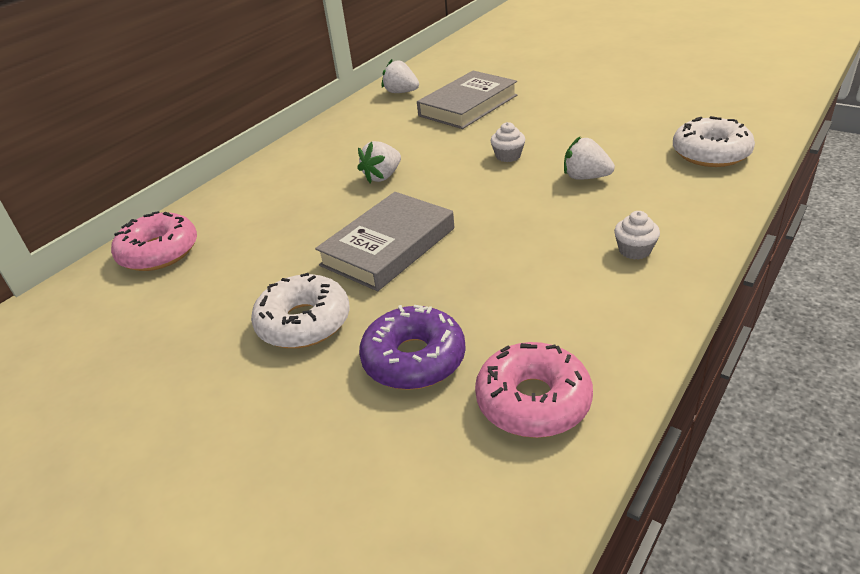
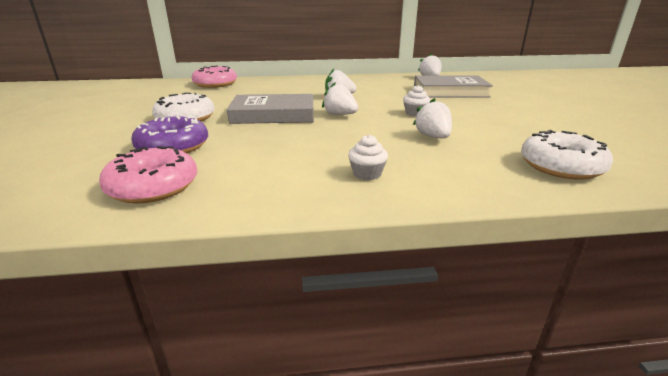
camera: 45 degrees right, 10 degrees down
none -> white strawberry [322,82,358,115]

